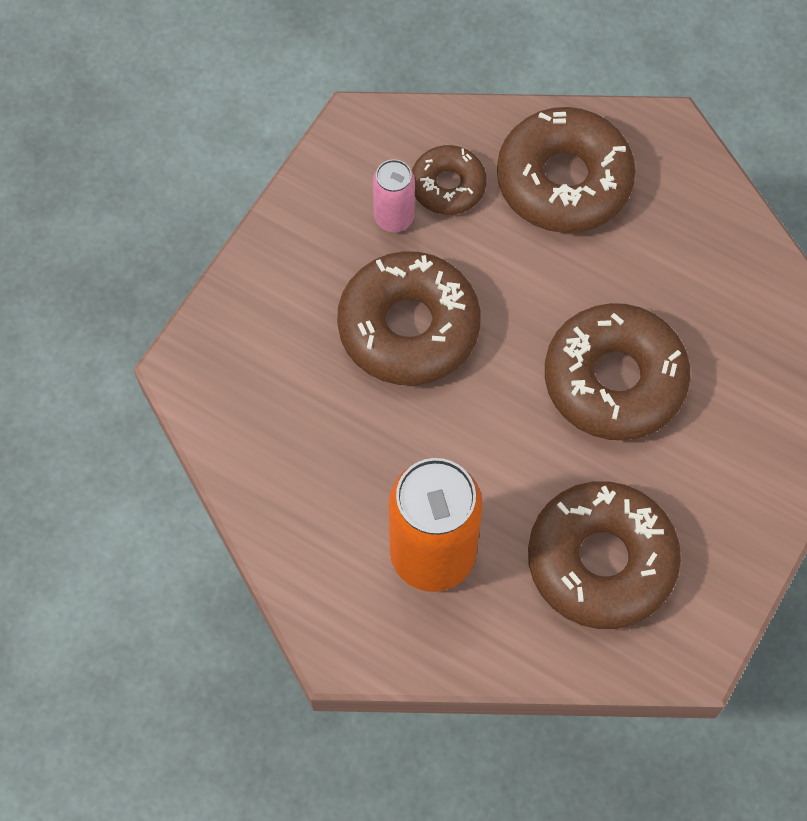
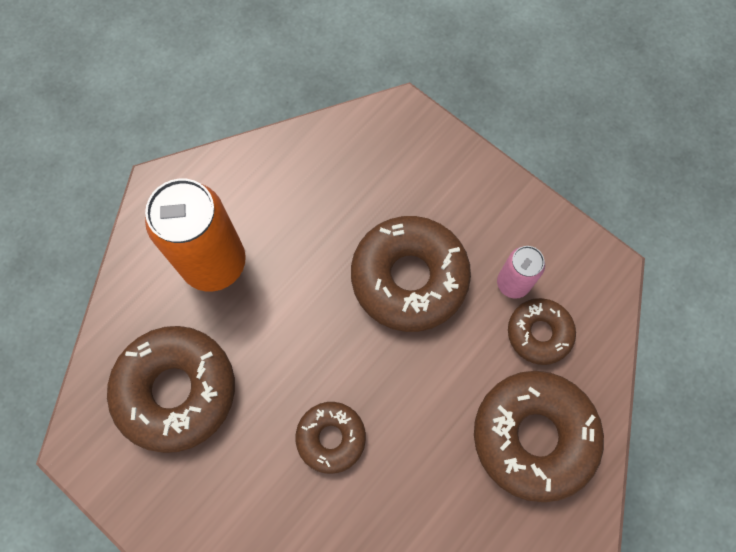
camera: 100 degrees right, 5 degrees up
brown donut [545,303,691,440] -> brown donut [295,402,366,474], size x0.55

